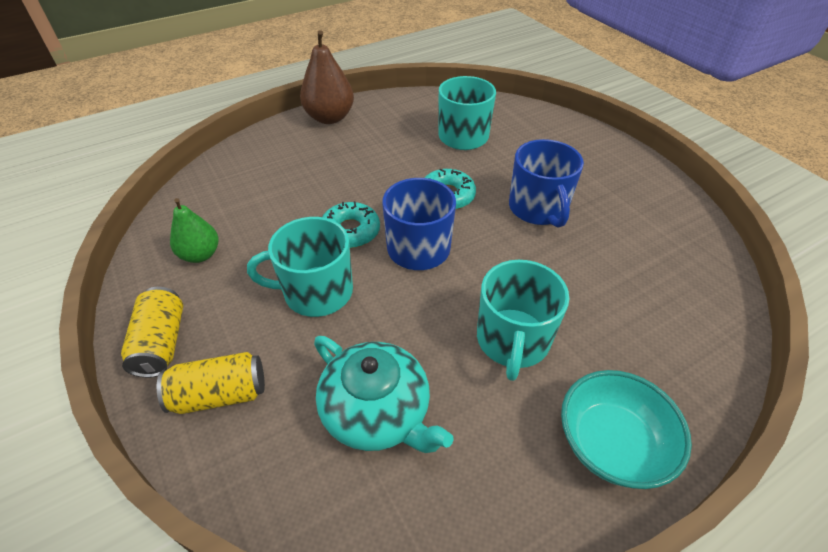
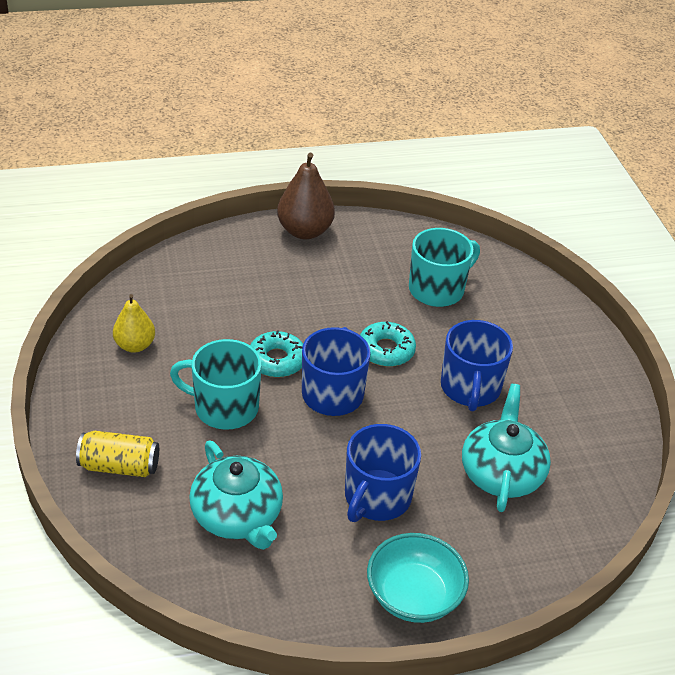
camera: 15 degrees right, 5 degrees down
yellow can [121,287,183,378] -> none
green pear [170,198,218,263] -> yellow pear [113,294,155,353]
turquoise mug [477,260,569,381] -> blue mug [345,424,421,522]
none -> turquoise teapot [462,384,551,512]

